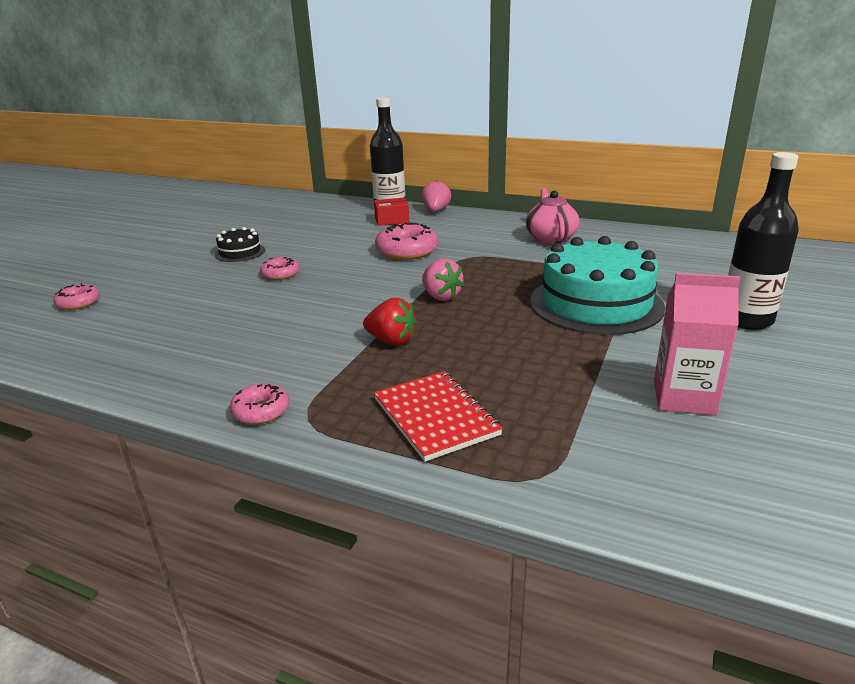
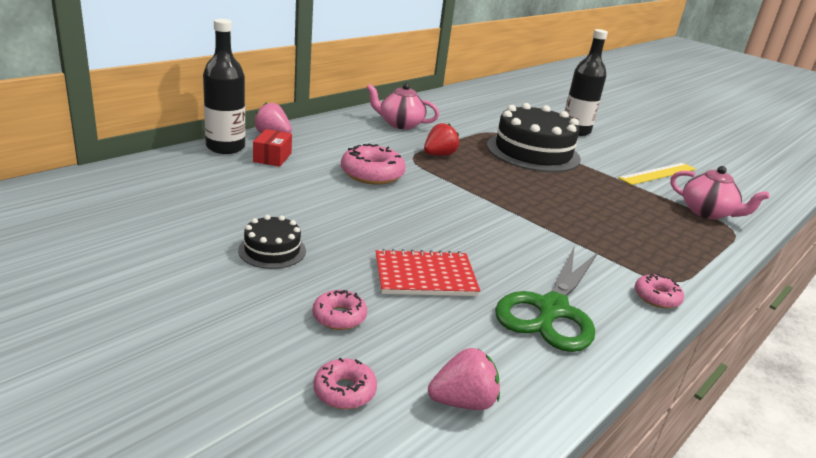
camera: 75 degrees left, 0 degrees up
pink donut [260,257,300,280] -> pink donut moved to [312,290,367,330]
red strawberry [363,297,417,345] -> red strawberry moved to [424,123,459,156]
red notebook [374,371,503,462] -> red notebook moved to [376,249,480,296]
pink strawberry [422,259,465,301] -> pink strawberry moved to [428,348,500,410]
turquoise cake [530,236,665,335] -> black cake [487,103,581,172]
pink carton [654,273,741,415] -> yellow ruler [618,163,696,185]
none -> green scissors [495,248,598,352]
none -> pink teapot [670,166,770,219]

